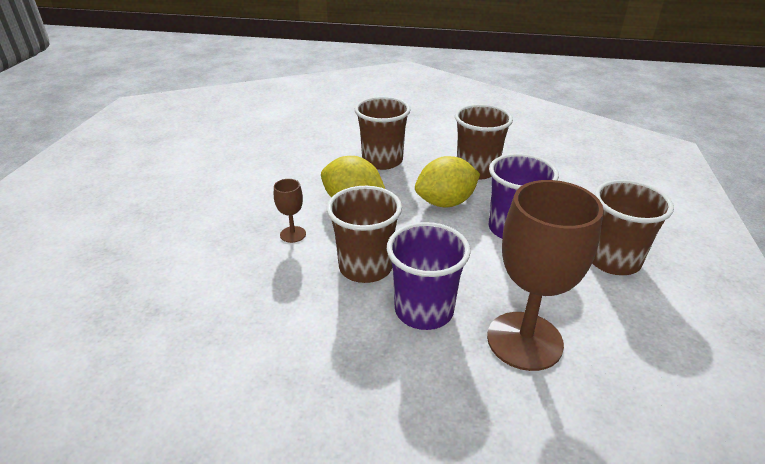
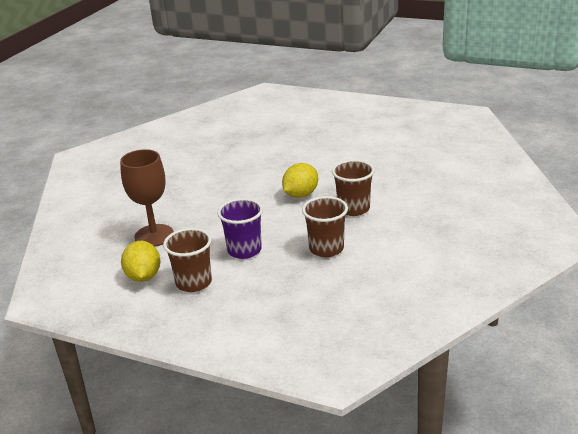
camera: 105 degrees right, 5 degrees down
brown goblet [274,179,306,243] -> none
brown cup [327,186,402,283] -> none
purple cup [387,222,471,330] -> none
yellow lemon [415,156,480,207] -> yellow lemon moved to [121,241,161,282]

